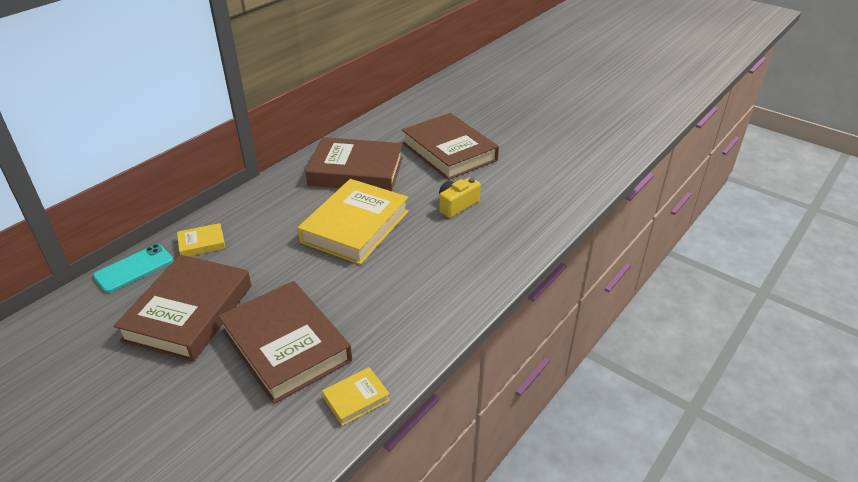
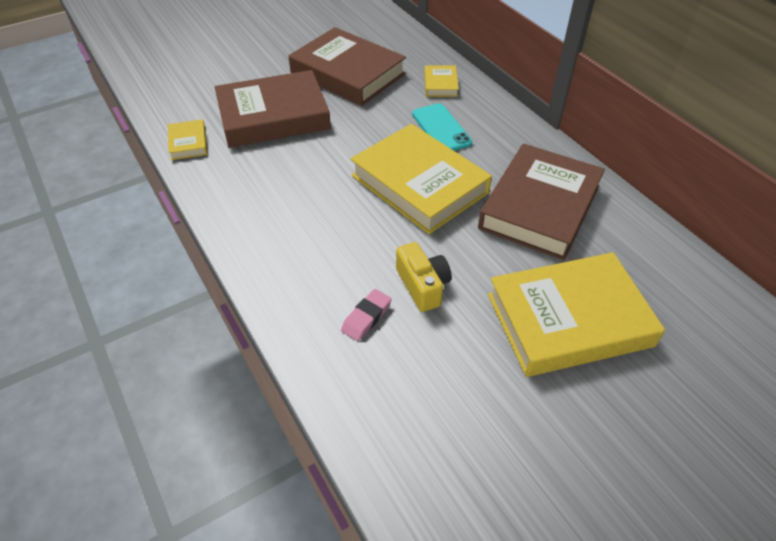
camera: 110 degrees right, 10 degrees up
turquoise phone [93,244,173,293] -> turquoise phone moved to [412,103,472,151]
brown book [402,113,499,180] -> yellow book [488,252,665,377]
none -> pink eraser [341,289,392,341]

